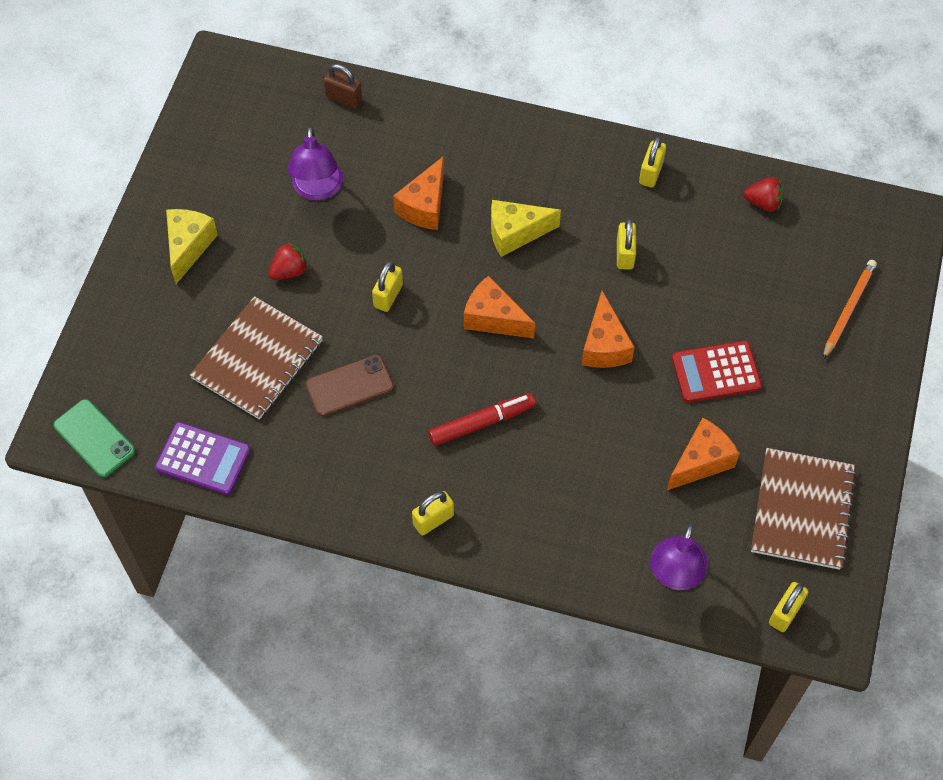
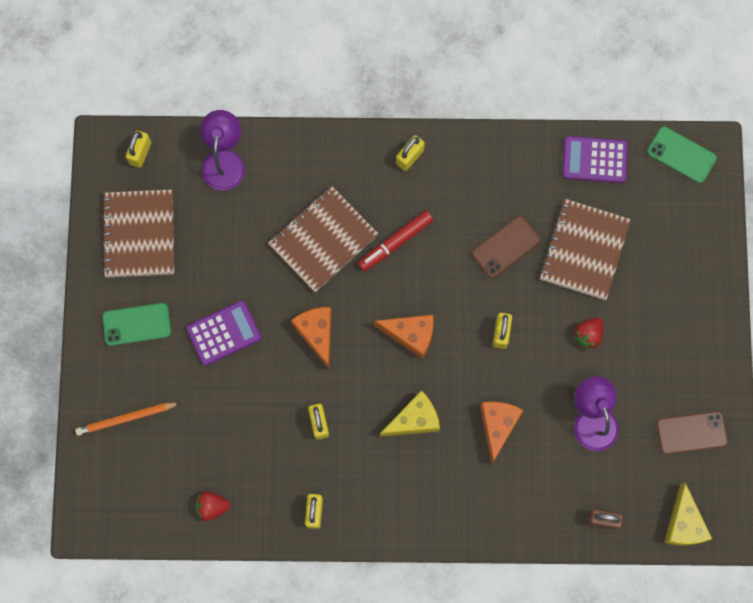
camera: 165 degrees right, 15 degrees up
yellow cheese [166,209,218,284] -> yellow cheese moved to [664,483,712,545]
orange cheese [667,418,740,490] -> none
red calculator [672,341,762,403] -> purple calculator [186,300,262,366]
orange pencil [823,260,877,359] -> orange pencil turned 60 degrees clockwise [75,402,181,436]
none -> green phone [102,303,171,346]
none -> brown notebook [268,186,378,292]
none -> brown phone [657,411,728,454]

